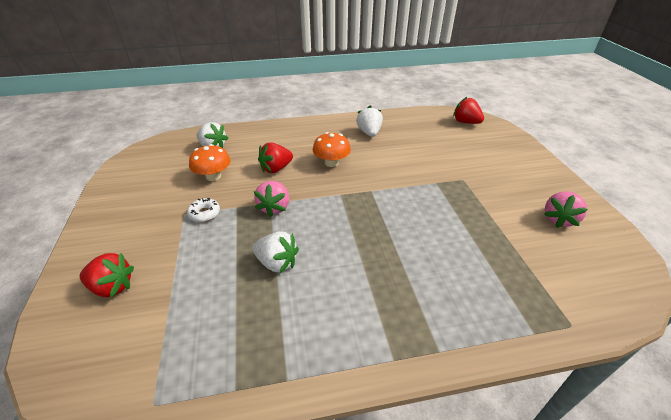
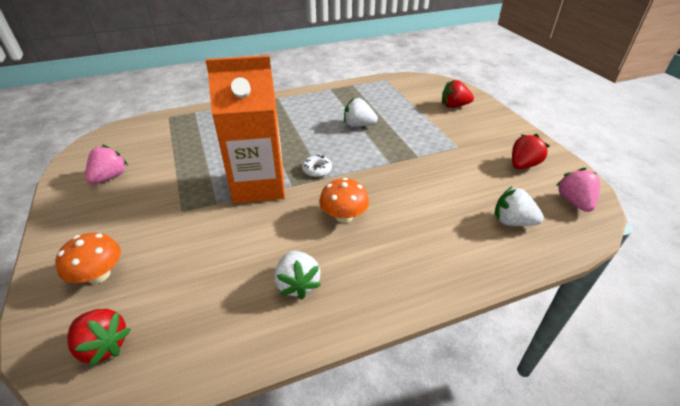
camera: 170 degrees right, 0 degrees up
white donut [187,198,220,222] -> white donut moved to [302,155,332,177]
orange mushroom [189,144,230,181] -> orange mushroom moved to [55,233,121,284]
pink strawberry [254,181,289,217] -> pink strawberry moved to [556,168,600,212]
red strawberry [258,143,293,173] -> red strawberry moved to [512,134,549,169]
none -> orange carton [205,55,285,204]

